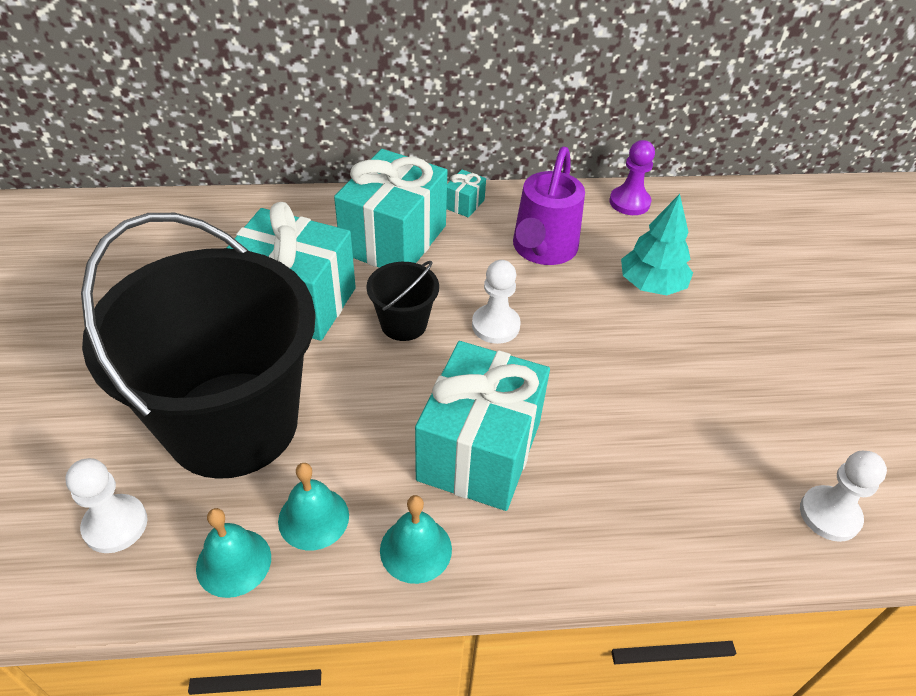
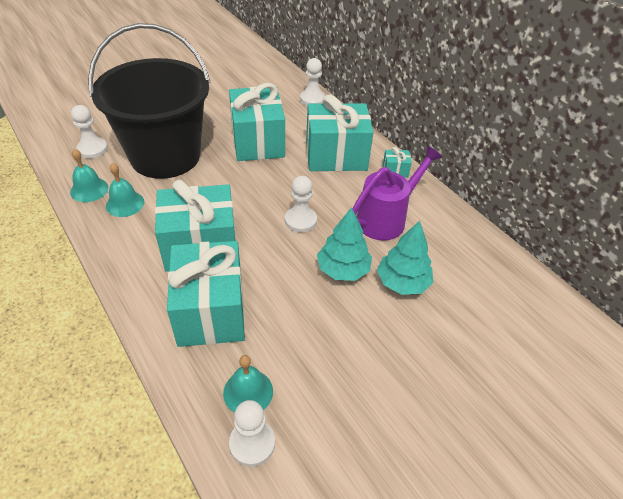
camera: 60 degrees right, 0 degrees up
black bucket [366,261,439,341] -> none
turquoise bell [380,495,452,584] -> turquoise bell moved to [223,355,273,413]
purple watering can [513,147,585,265] -> purple watering can turned 150 degrees clockwise [352,146,443,241]
purple pawn [610,140,655,215] -> none
none -> turquoise gift [167,241,245,347]
none -> white pawn [300,58,325,106]
none -> turquoise tree [317,207,372,281]

